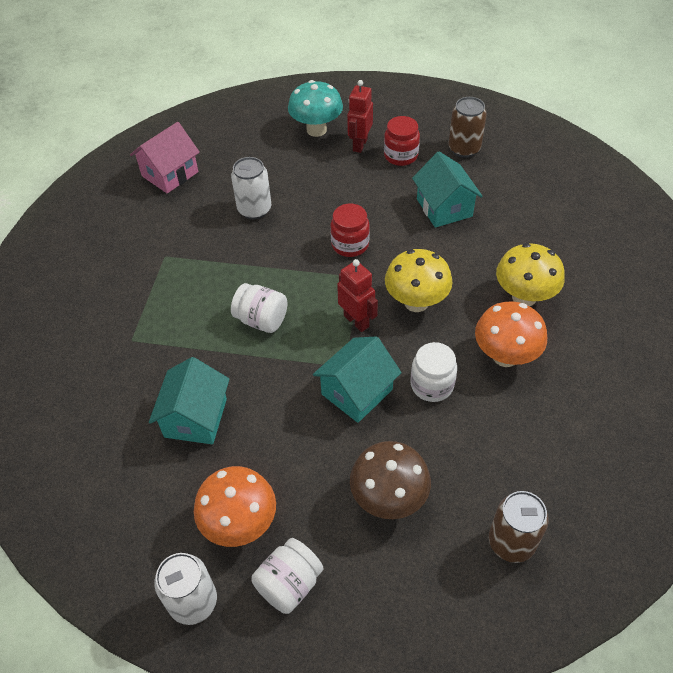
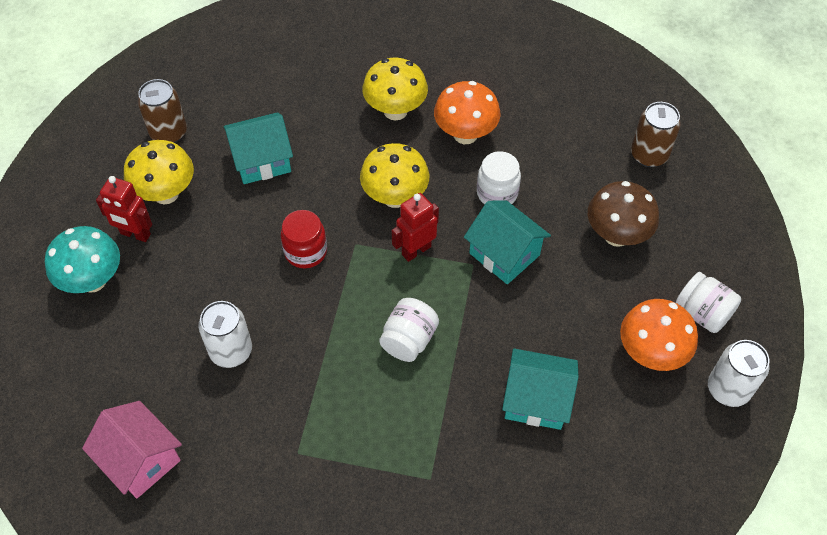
camera: 90 degrees left, 5 degrees up
red jar [384,116,420,166] -> yellow mushroom [124,140,194,204]

